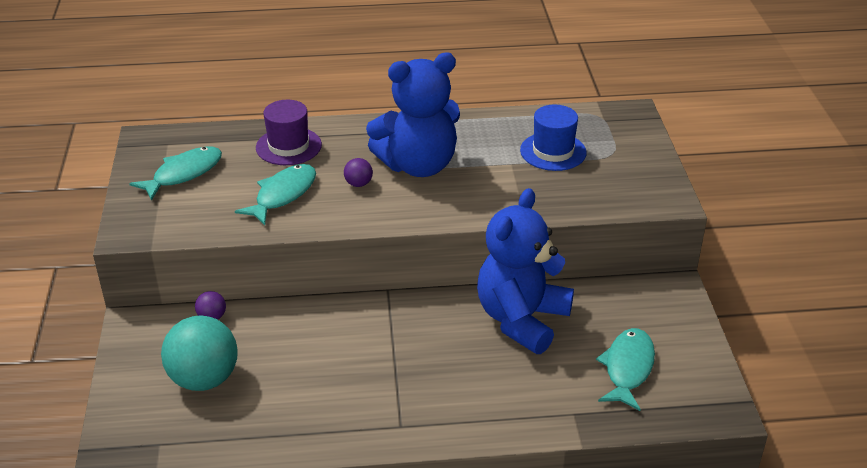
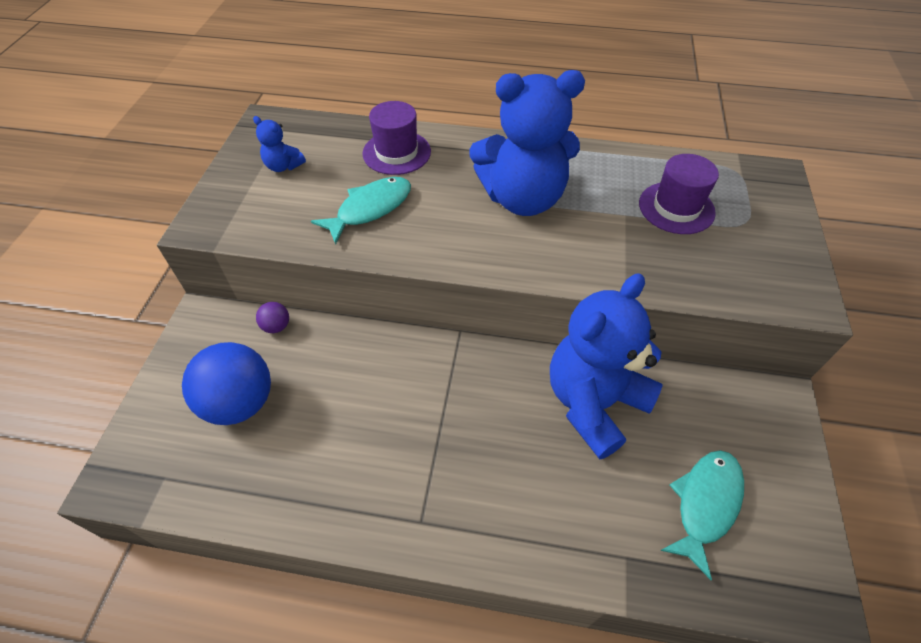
camera: 15 degrees right, 15 degrees up
turquoise fish [129,147,222,201] -> blue teddy bear [253,116,306,172]
turquoise ball [161,316,238,391] -> blue ball [182,342,271,425]
purple ball [344,158,373,187] -> none
blue hat [520,104,587,171] -> purple hat [639,154,719,234]

